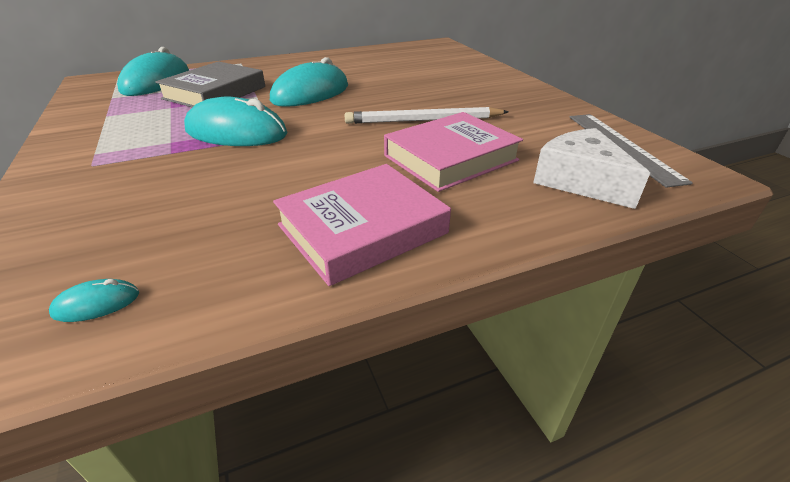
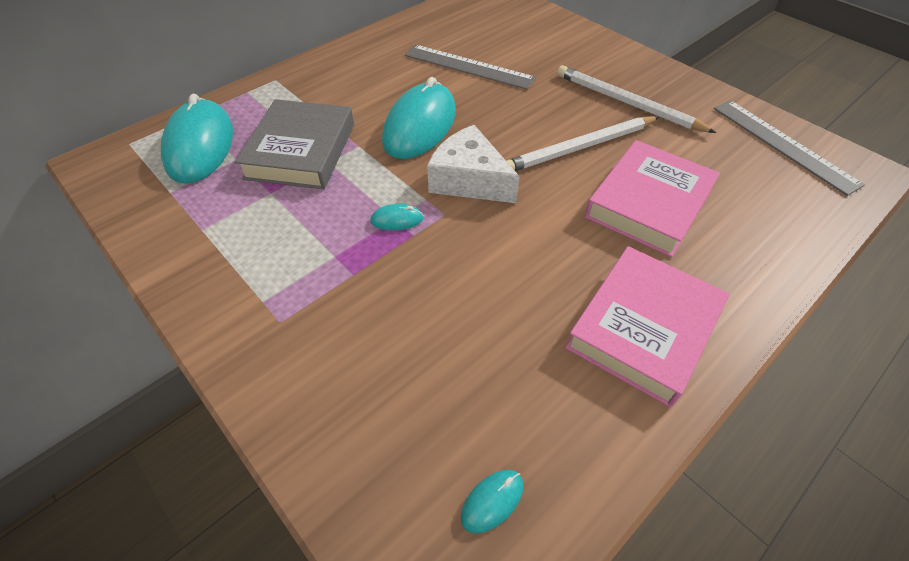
camera: 20 degrees left, 15 degrees up
turquoise mouse [184,97,287,146] -> turquoise mouse [370,204,424,231], size x0.41
white cheese [533,128,650,209] -> white cheese moved to [427,125,520,203]
none -> grey ruler [405,45,536,90]
none -> white pencil [557,65,716,133]

